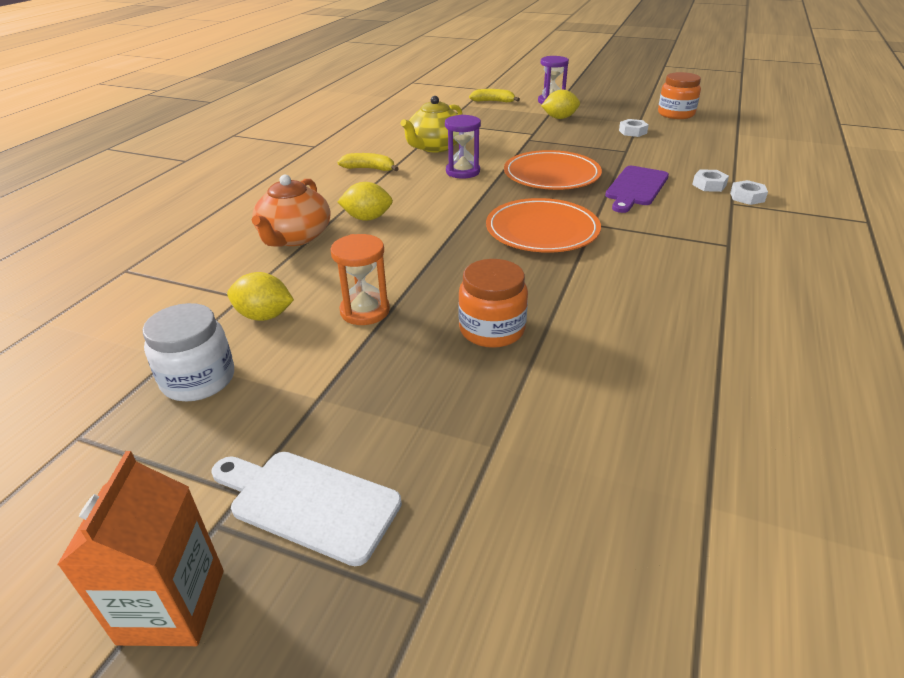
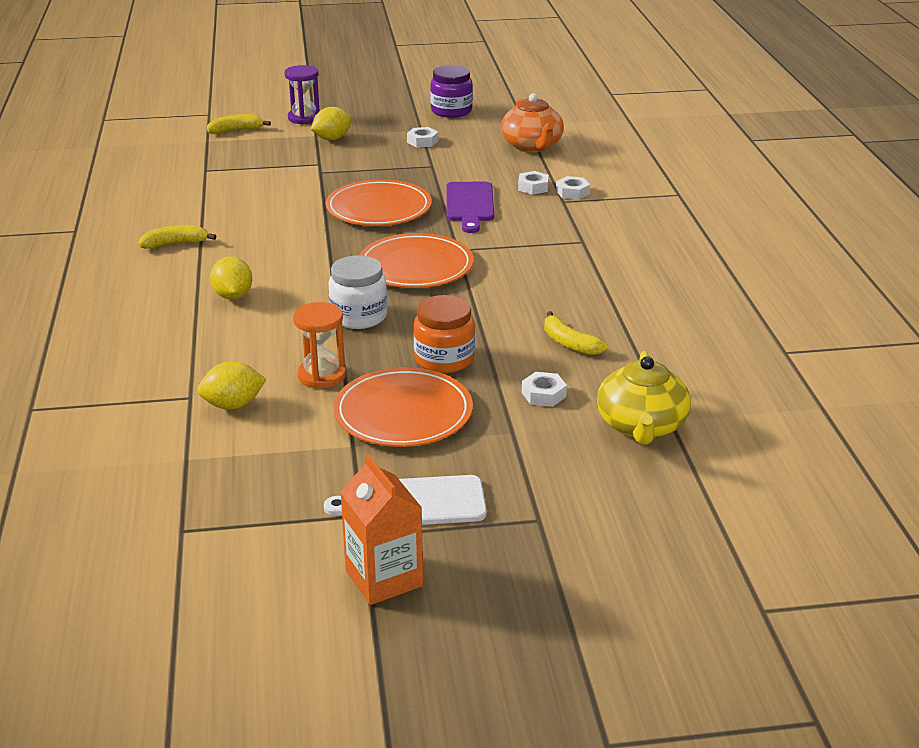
camera: 30 degrees left, 5 degrees down
white jar [143,303,234,401] -> white jar moved to [328,255,387,329]
orange teapot [252,175,330,247] -> orange teapot moved to [501,93,564,152]
yellow lemon [338,182,393,221] -> yellow lemon turned 75 degrees counterclockwise [210,256,252,300]
yellow teapot [401,96,463,153] -> yellow teapot moved to [597,351,691,445]
purple hourglass [445,115,481,178] -> none
orange jar [658,72,701,119] -> purple jar [430,65,473,118]
none -> orange plate [333,367,473,447]
none -> white nut [522,372,567,407]
none -> yellow banana [544,311,608,355]

